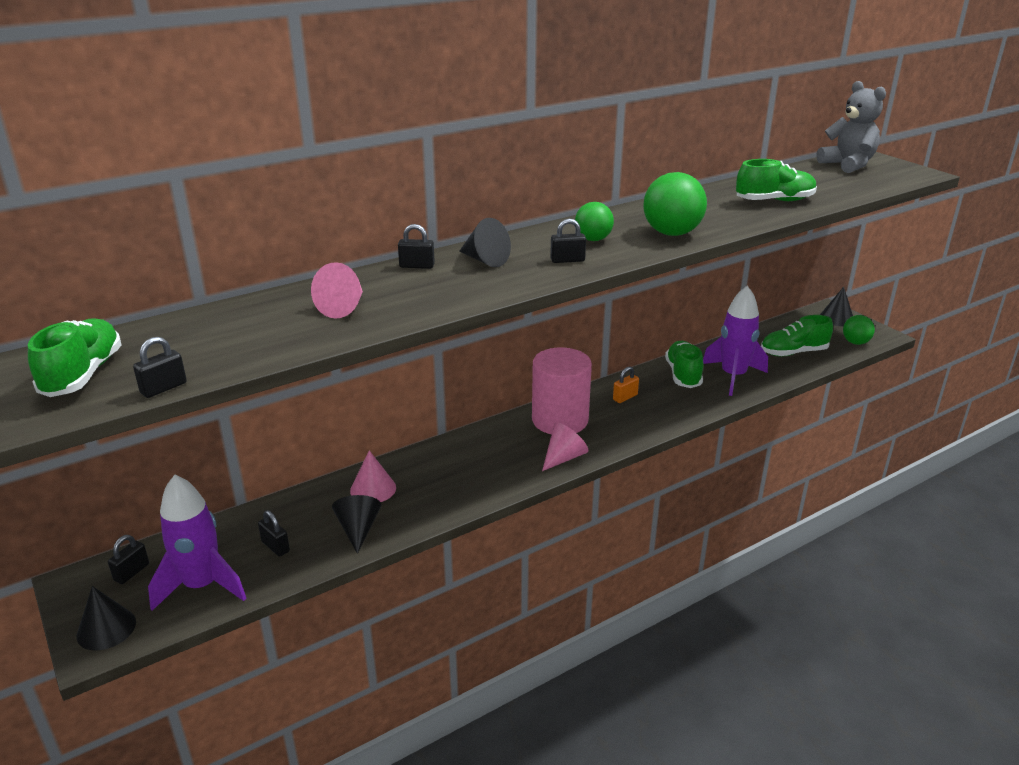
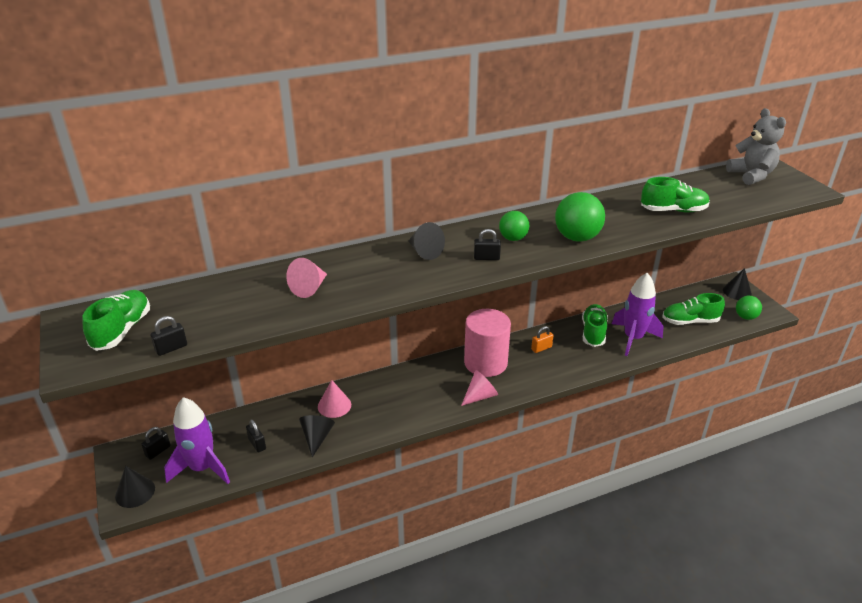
camera: 10 degrees right, 5 degrees up
black padlock [398,224,435,269] -> none

